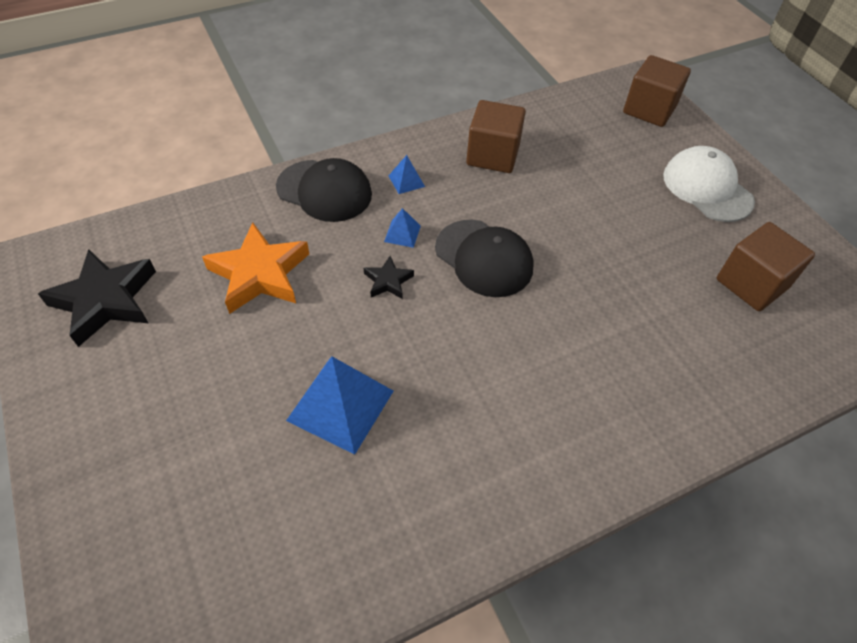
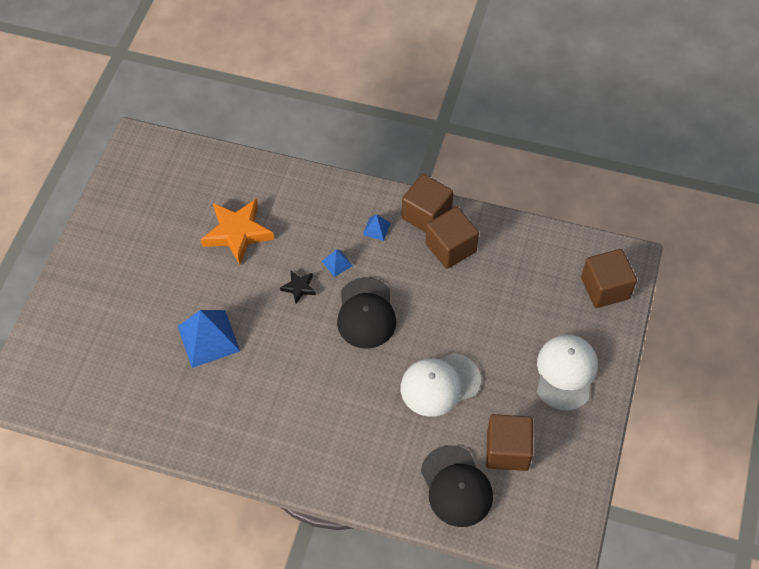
camera: 45 degrees right, 5 degrees up
black star [38,249,156,347] -> none
black cap [276,158,372,222] -> black cap moved to [421,445,493,527]
none -> white cap [400,353,481,417]
none -> brown cube [402,174,454,232]

